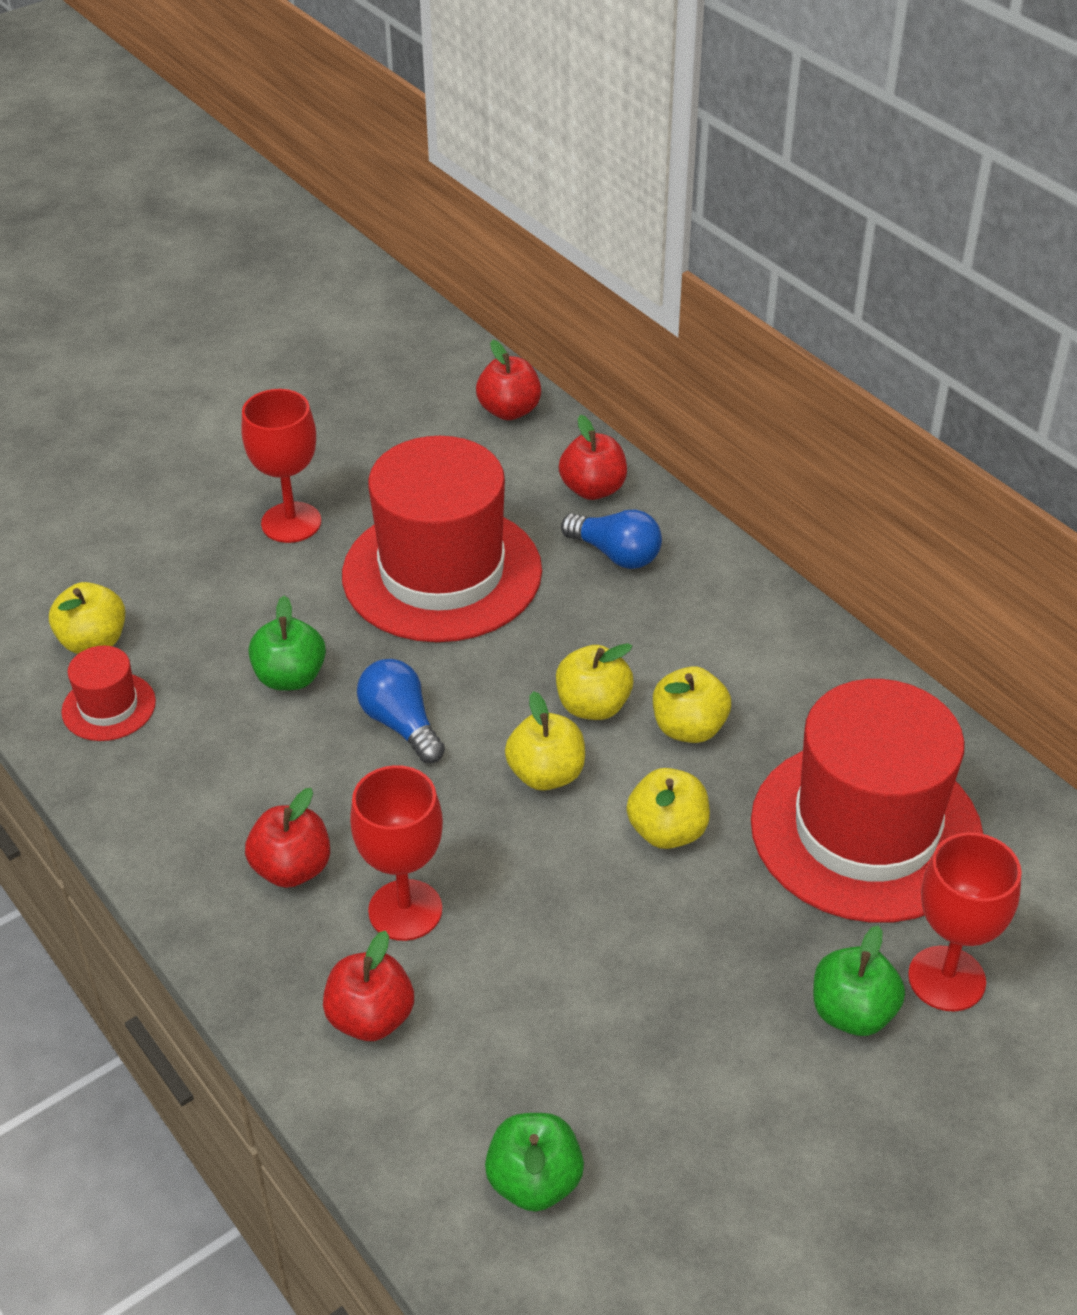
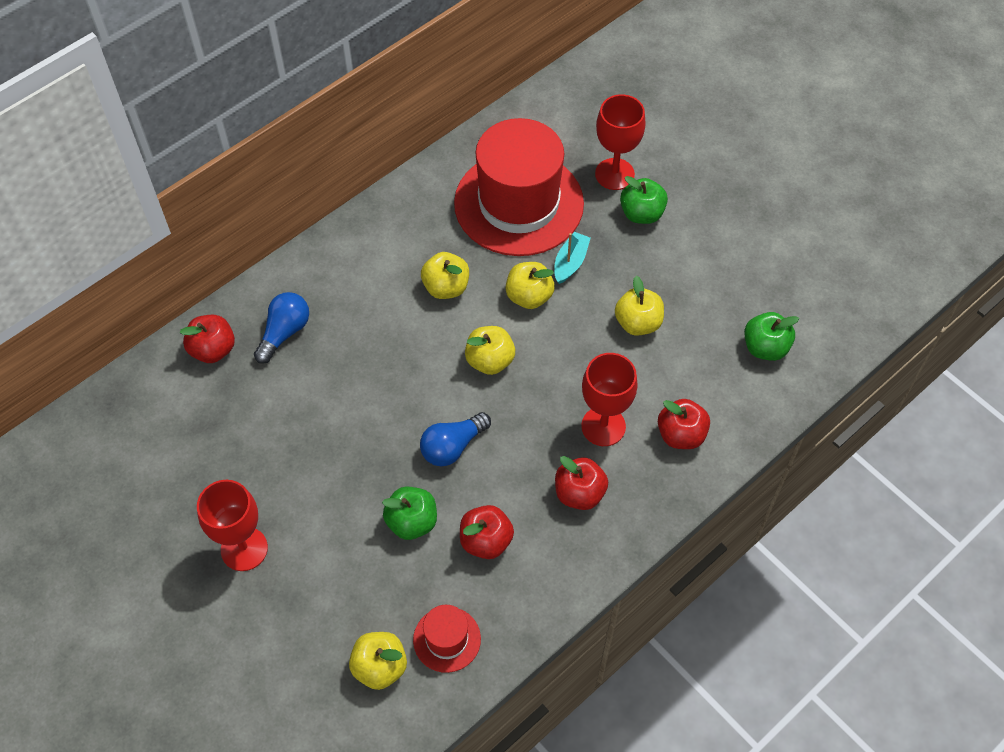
camera: 95 degrees left, 15 degrees up
red hat [342,436,542,642] -> none
red apple [476,340,541,420] -> red apple moved to [460,505,514,559]
yellow apple [556,643,633,720] -> yellow apple moved to [615,276,664,336]
none -> turquoise boat [554,232,590,284]

